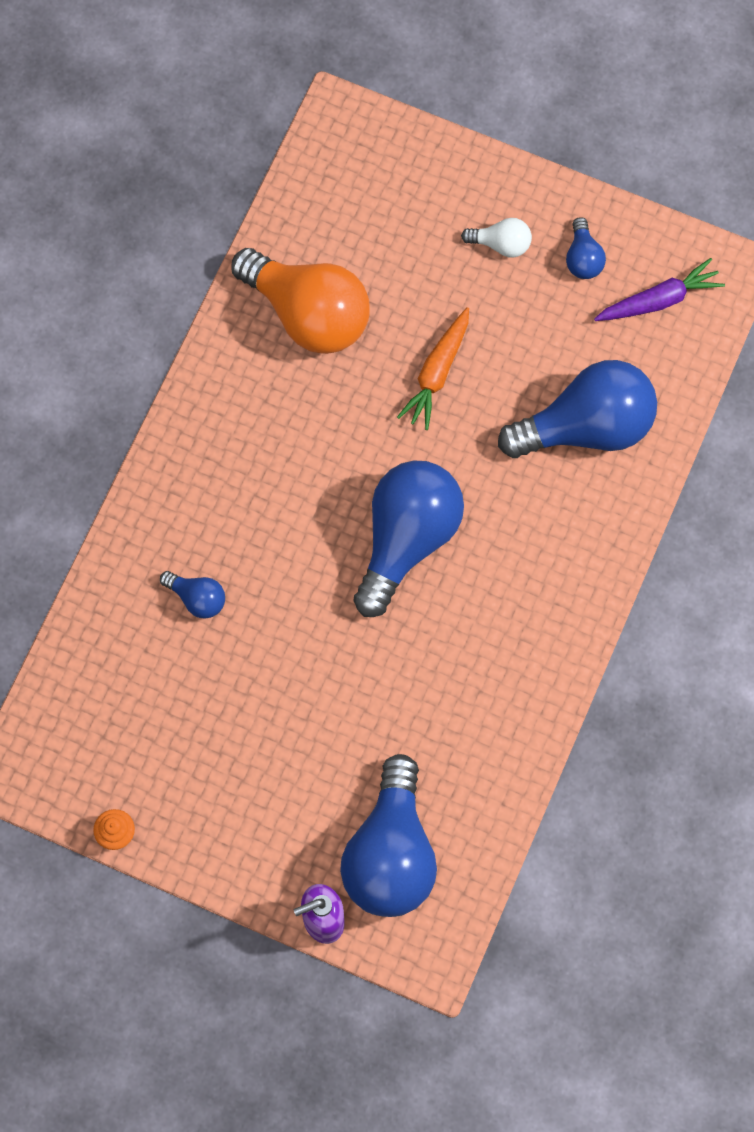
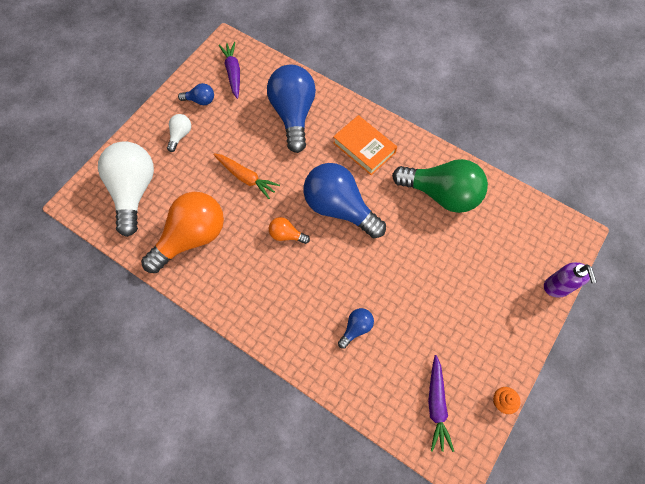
camera: 80 degrees left, 5 degrees down
blue light bulb [340,754,437,917] -> none
none -> white light bulb [98,141,154,237]
none -> orange light bulb [269,217,310,244]
none -> orange book [333,115,397,175]
none -> green light bulb [392,159,488,213]
none -> purple carrot [428,355,454,452]

